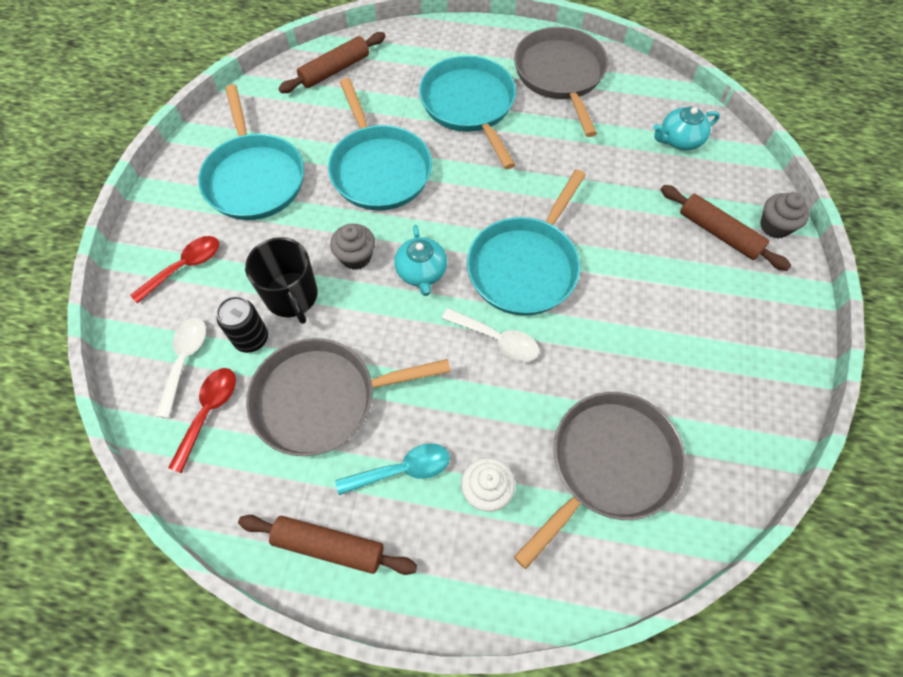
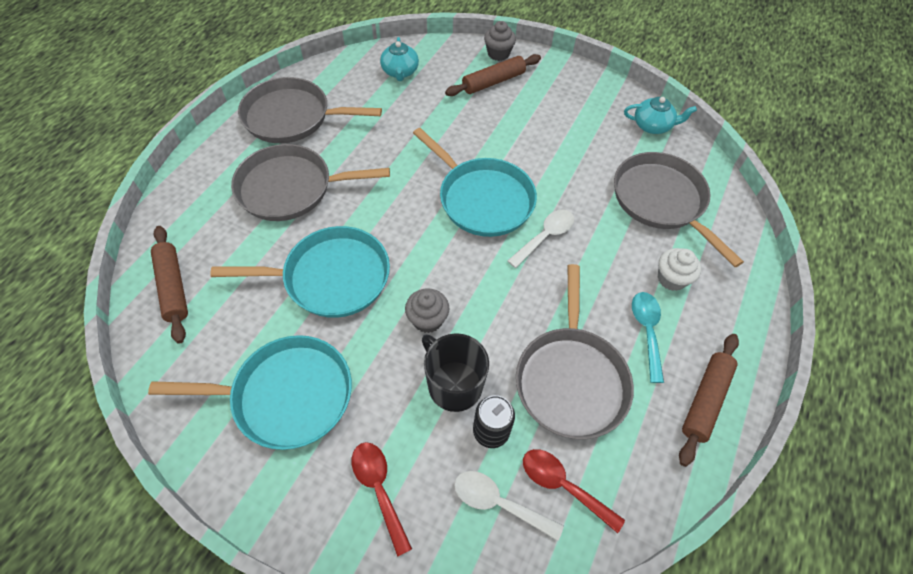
camera: 75 degrees left, 5 degrees down
black mug [245,237,318,324] -> black mug turned 120 degrees counterclockwise [422,333,489,412]
turquoise teapot [395,225,447,296] -> turquoise teapot moved to [624,97,697,134]
turquoise pan [419,56,516,169] -> grey pan [231,144,390,221]

